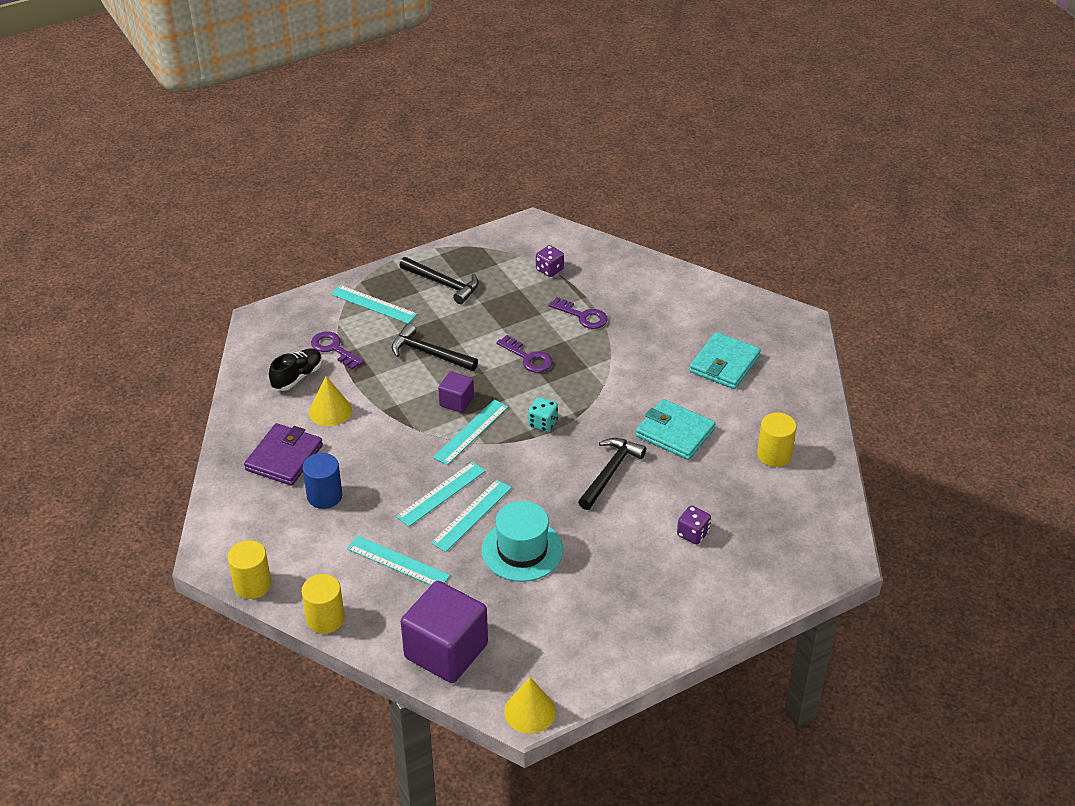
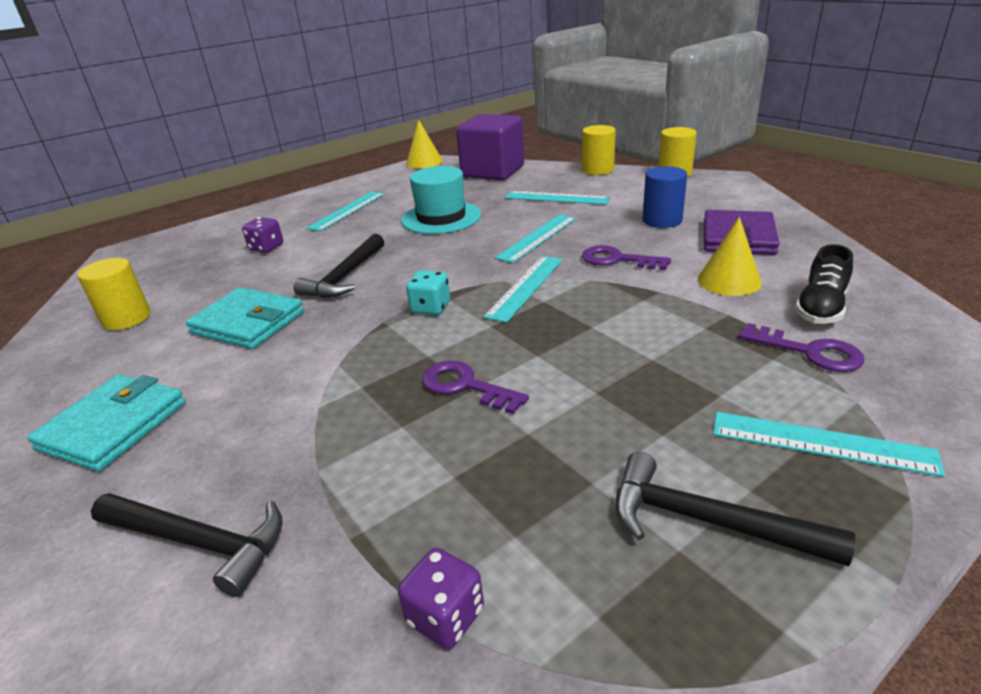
camera: 175 degrees right, 10 degrees down
black hammer [392,324,478,371] -> black hammer moved to [91,493,283,597]
turquoise ruler [431,480,512,552] -> turquoise ruler moved to [306,192,385,232]
purple cube [438,371,474,413] -> none
purple key [548,297,608,329] -> purple key moved to [582,245,671,270]

